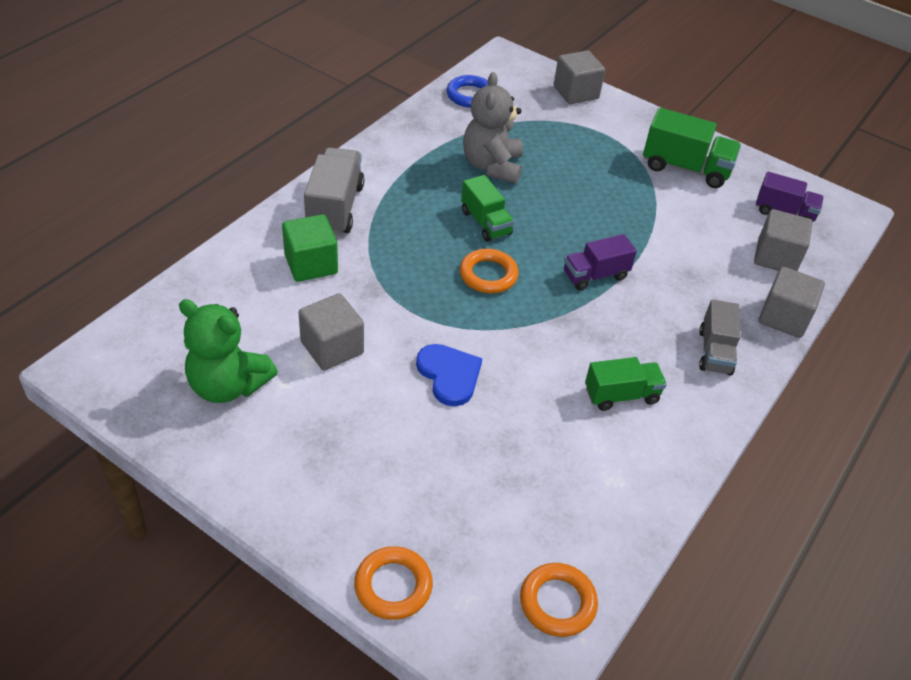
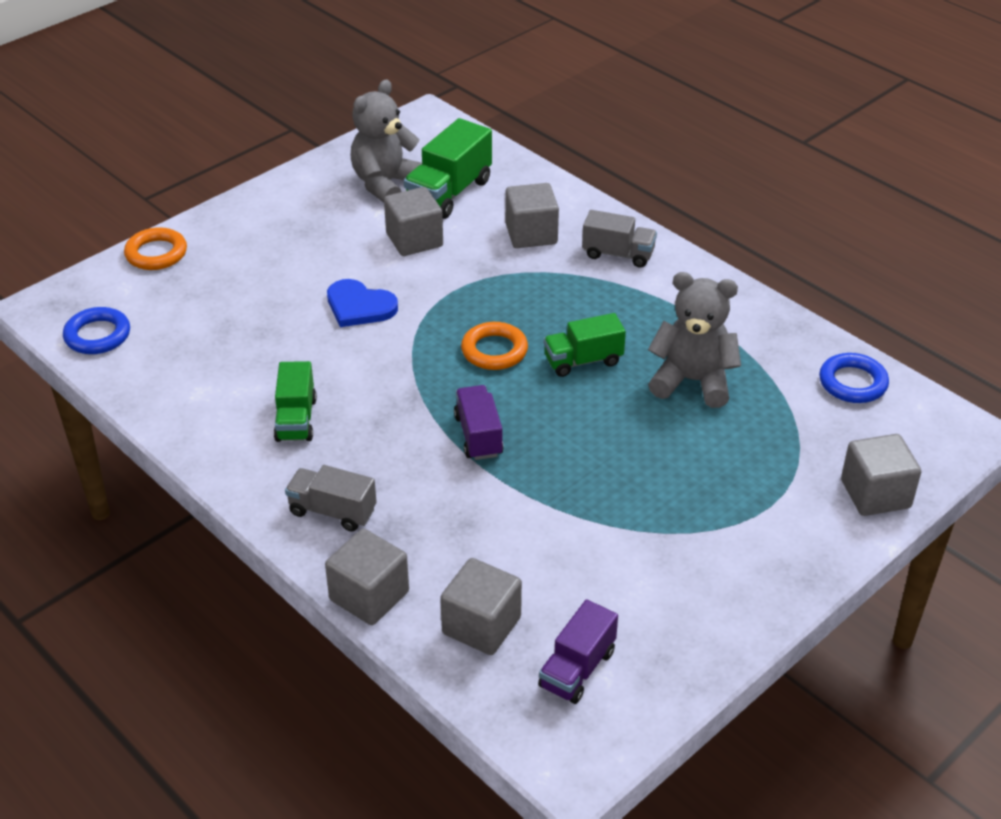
camera: 105 degrees right, 5 degrees down
green teddy bear [179,299,278,403] -> grey teddy bear [351,80,422,203]
green cube [282,214,338,282] -> grey cube [505,183,559,248]
grey truck [304,147,365,235] -> grey truck [582,210,657,268], size x0.66
blue heart [416,344,482,406] -> blue heart turned 45 degrees clockwise [327,279,398,327]
orange ring [520,563,598,637] -> blue ring [63,307,130,354]
green truck [643,108,741,188] -> green truck moved to [404,118,492,219]

